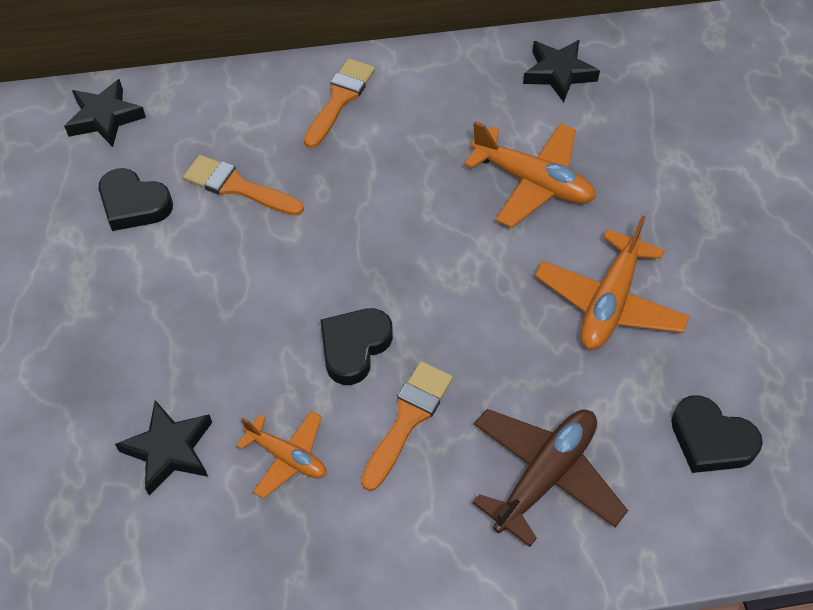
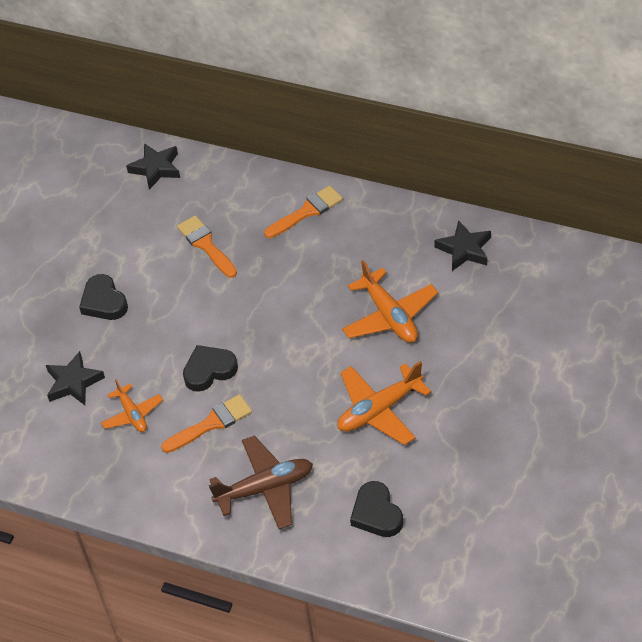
camera: 35 degrees right, 5 degrees down
black heart [99,168,173,231] -> black heart moved to [79,274,128,320]

